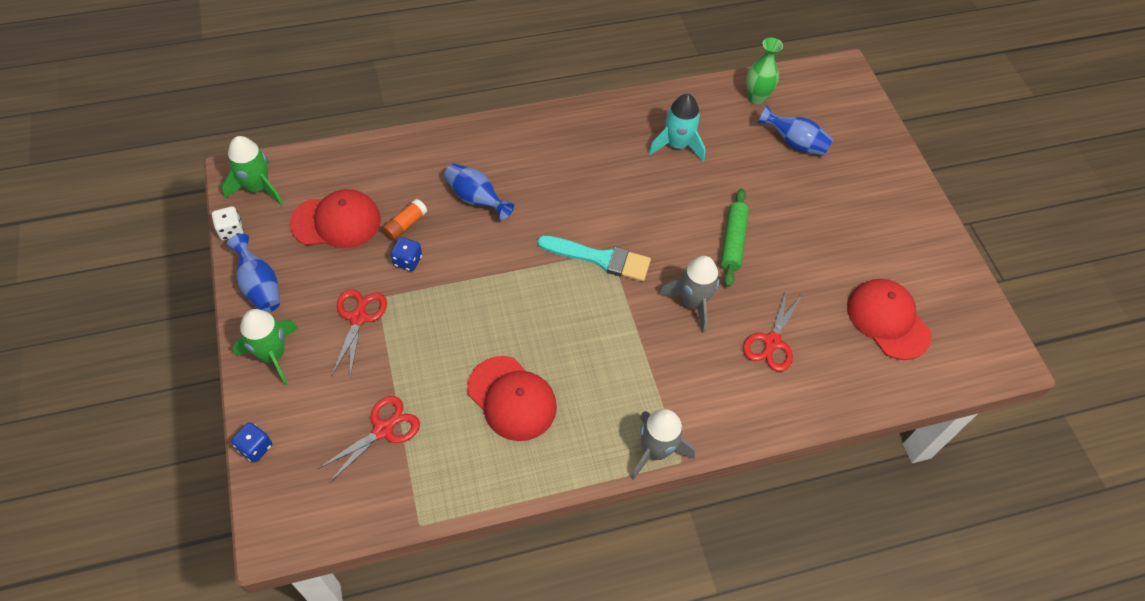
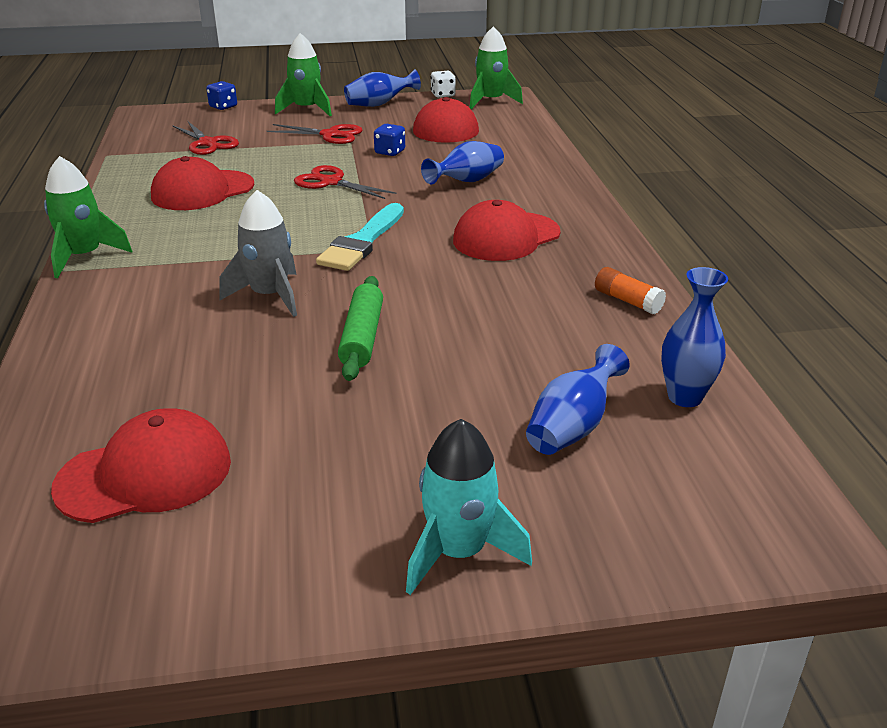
camera: 100 degrees right, 25 degrees down
orange glue stick [382,199,427,241] -> orange glue stick moved to [595,267,666,314]
grey rocket [631,409,695,480] -> green rocket [44,156,132,278]
turquoise rocket [648,94,706,161] -> turquoise rocket moved to [406,419,532,595]
green rolling pin [721,189,749,287] -> green rolling pin turned 75 degrees clockwise [338,276,383,381]
red scissors [743,287,802,372] -> red scissors moved to [294,165,396,199]
green vase [746,37,783,104] -> blue vase [661,267,728,407]
none -> red cap [453,200,561,261]

